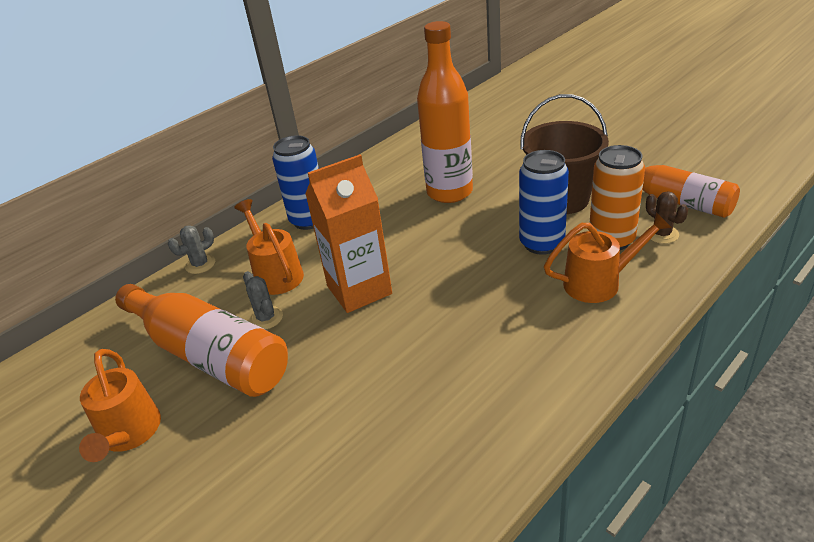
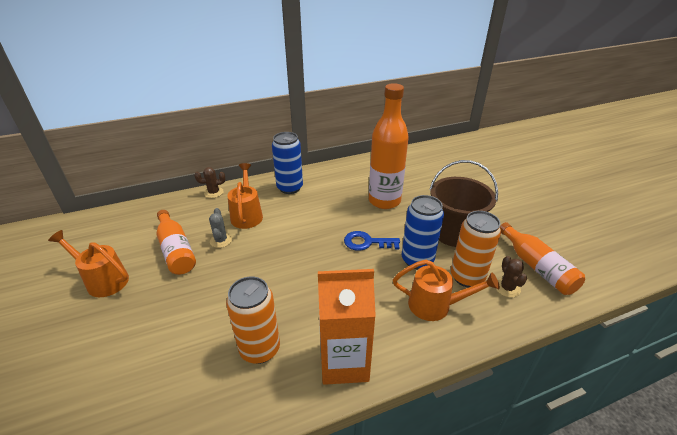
camera: 20 degrees right, 0 degrees up
orange watering can [79,349,161,462] -> orange watering can turned 105 degrees clockwise [48,230,129,297]
orange bottle [115,284,288,397] -> orange bottle [157,210,196,275], size x0.66
grey cactus [168,225,215,274] -> brown cactus [194,167,225,198]
orange carton [305,154,392,313] -> orange carton moved to [318,269,376,385]
none -> orange can [226,277,280,364]
none -> blue key [344,231,400,251]

